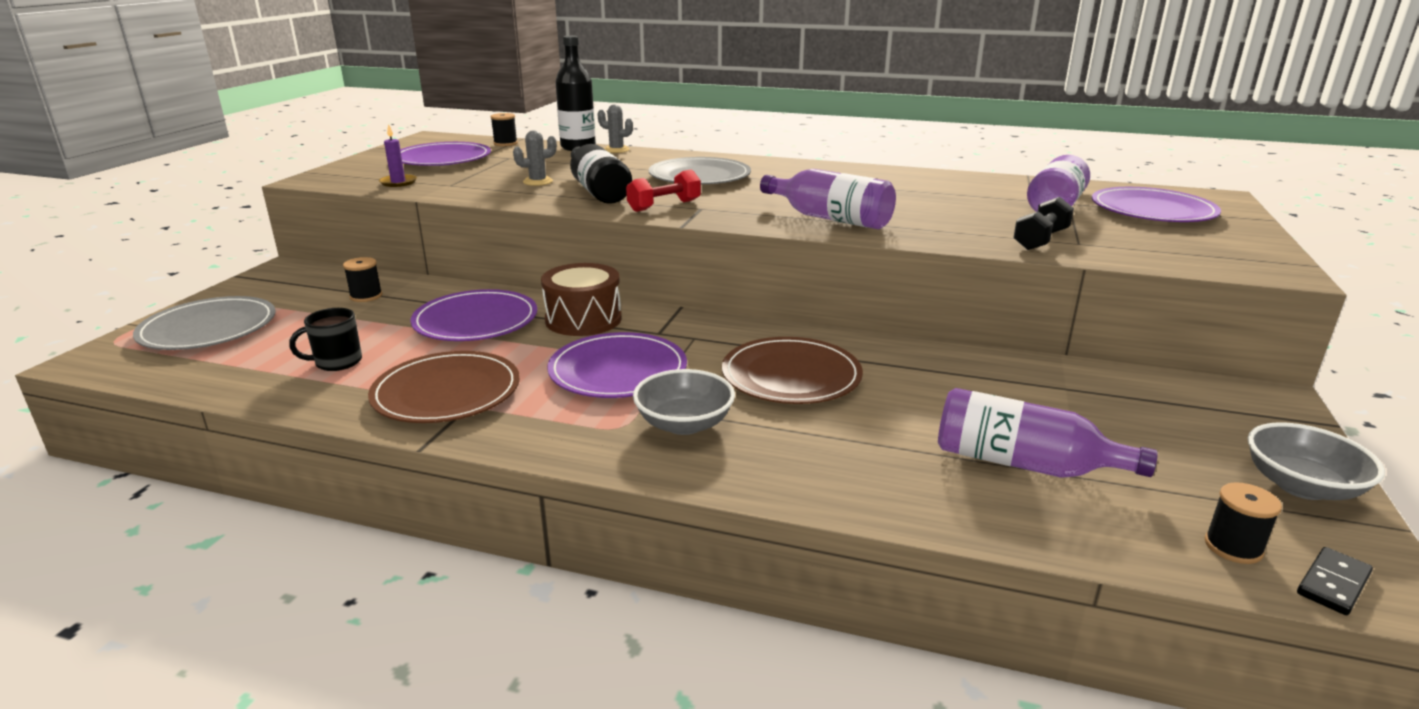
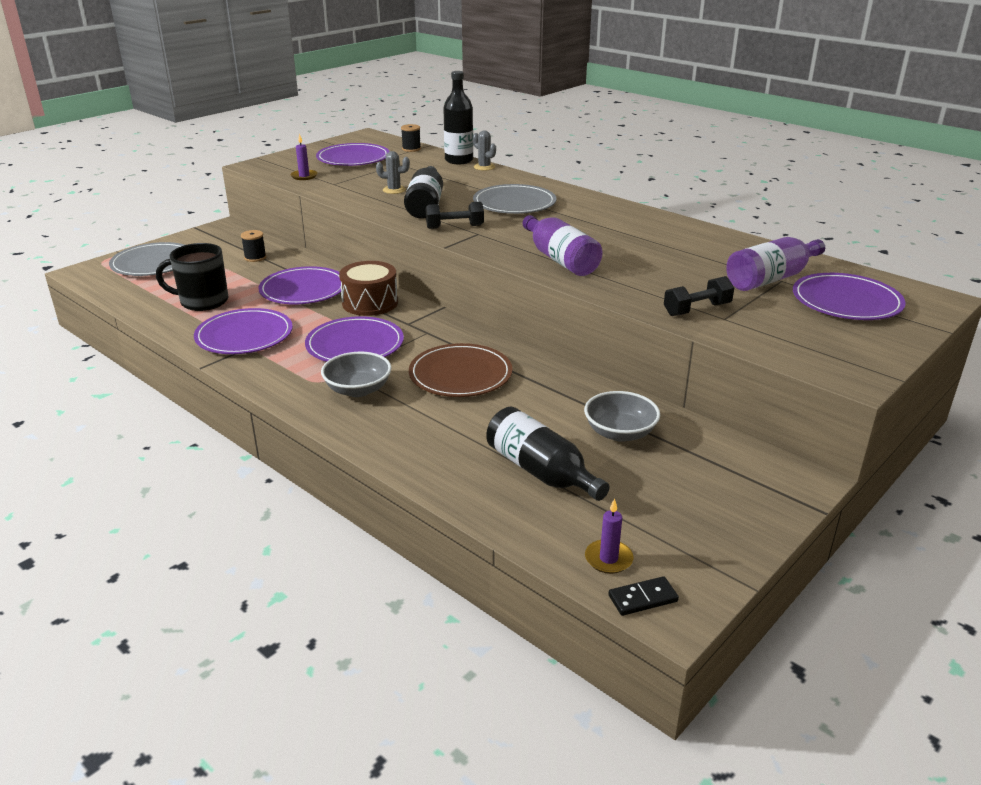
camera: 25 degrees right, 5 degrees up
black mug [289,308,362,371] -> black mug [156,243,228,311], size x1.62
brown plate [368,351,520,423] -> purple plate [194,308,293,354]
red dumbbell [626,169,701,212] -> black dumbbell [426,202,484,229]
purple bottle [938,388,1158,478] -> black bottle [486,407,610,501]
black spool [1205,482,1282,564] -> purple candle [585,498,634,574]
grey bowl [1248,422,1385,500] -> grey bowl moved to [584,391,660,442]

